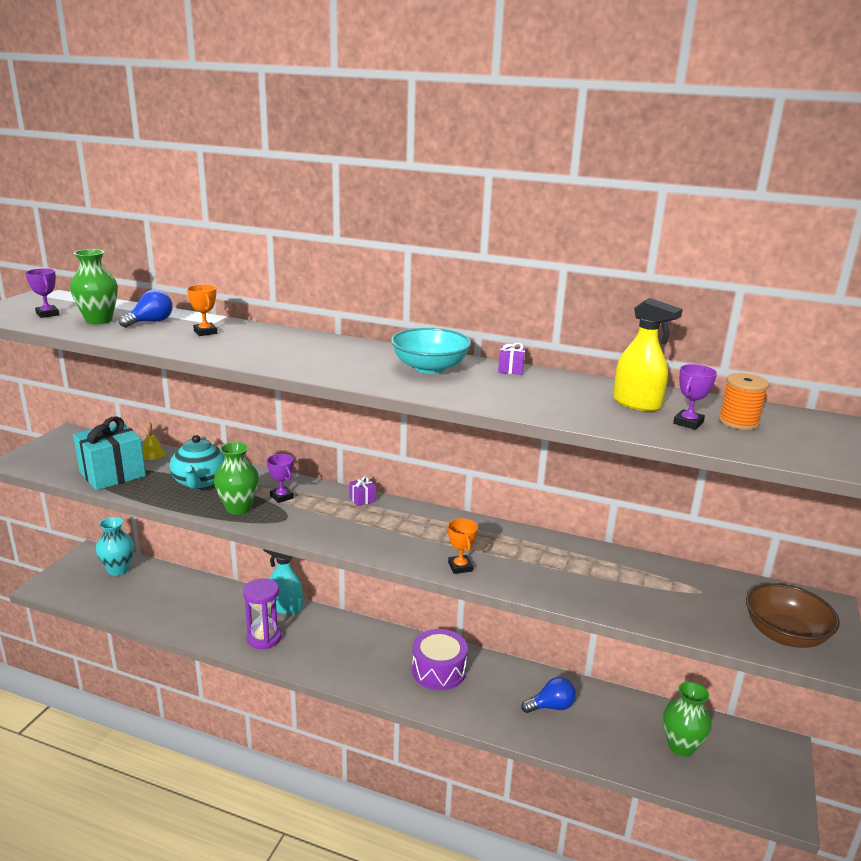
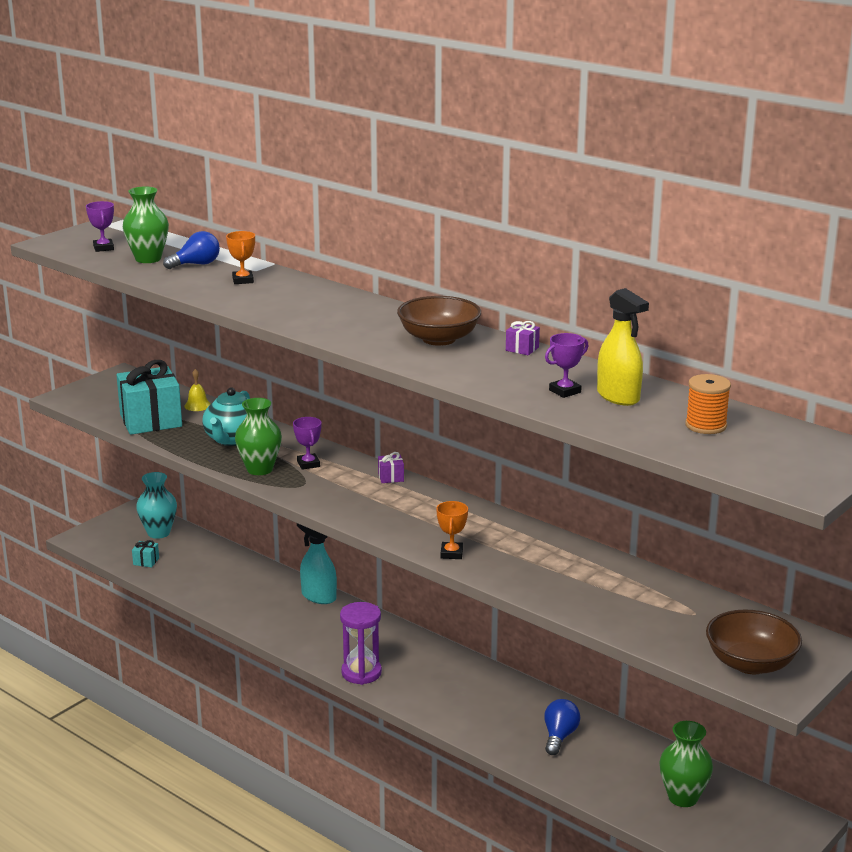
camera: 20 degrees right, 0 degrees up
purple hourglass [243,578,282,649] -> purple hourglass moved to [340,602,382,685]
turquoise bowl [391,328,471,374] -> brown bowl [397,296,481,346]
purple drum [412,629,468,690] -> none
blue light bulb [521,677,576,713] -> blue light bulb turned 75 degrees counterclockwise [544,699,580,755]
purple trophy [673,364,717,430] -> purple trophy moved to [545,333,588,398]
none -> turquoise gift [132,540,159,567]

